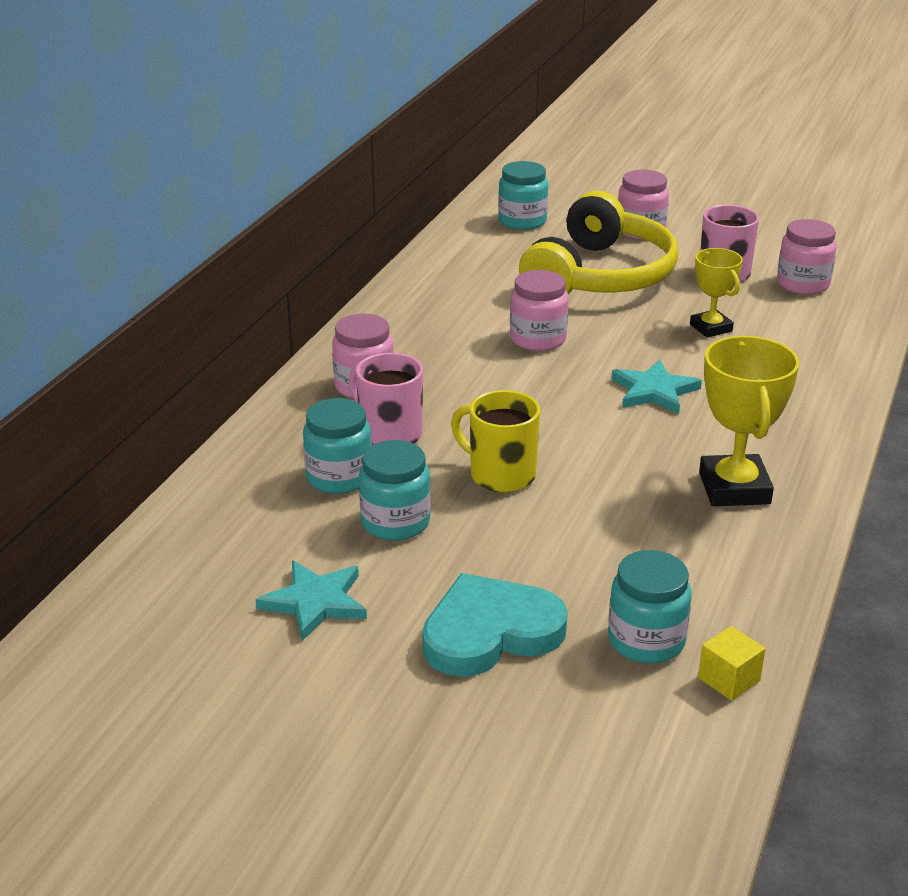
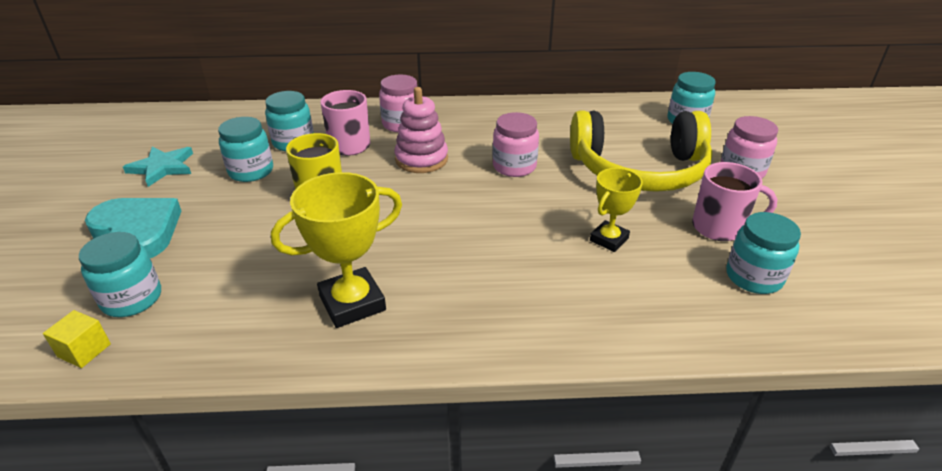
camera: 65 degrees right, 5 degrees up
turquoise star [611,359,702,414] -> none
pink jar [777,219,837,294] -> turquoise jar [726,212,801,294]
none -> pink stacking toy [394,87,448,173]

